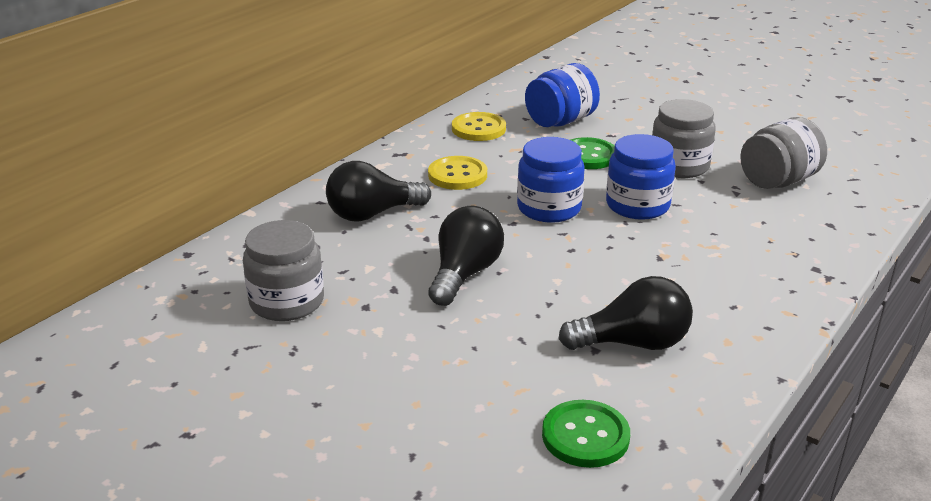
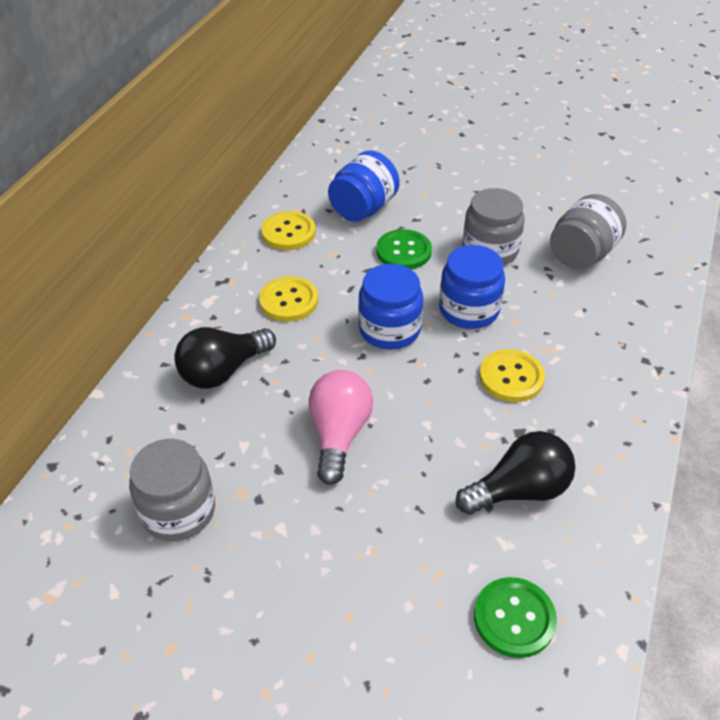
camera: 15 degrees left, 15 degrees up
black light bulb [428,206,504,306] -> pink light bulb [309,370,373,485]
none -> yellow button [479,349,545,402]

